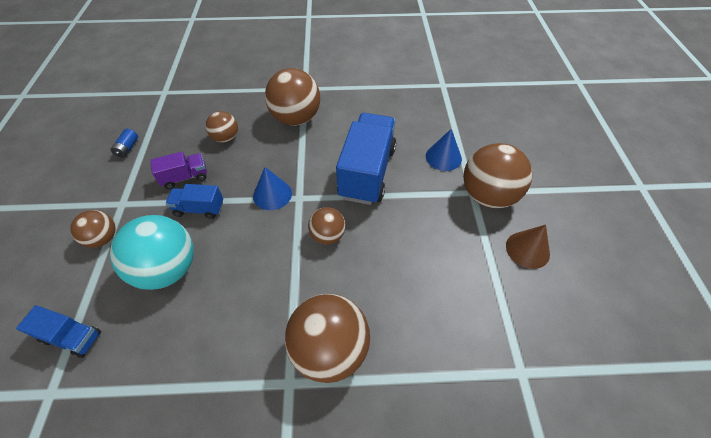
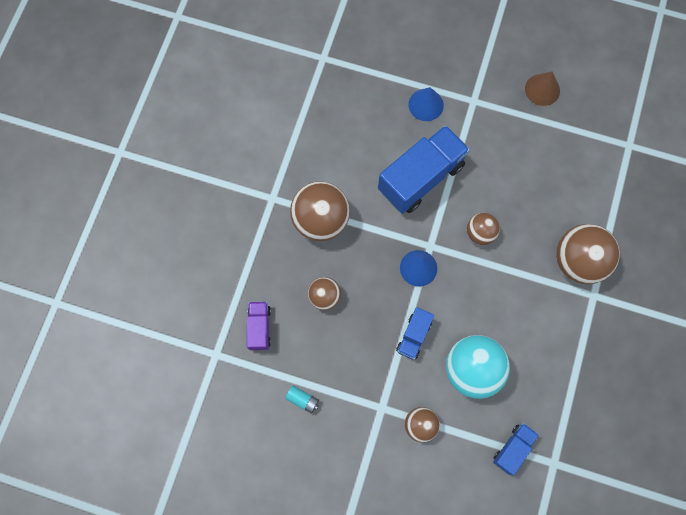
camera: 70 degrees left, 20 degrees up
blue battery [111,129,138,158] -> turquoise battery [285,385,319,414]
purple truck [150,152,207,189] -> purple truck moved to [247,302,271,350]
blue truck [336,113,396,205] -> blue truck turned 105 degrees clockwise [378,125,470,214]
brown ball [463,143,532,208] -> none

